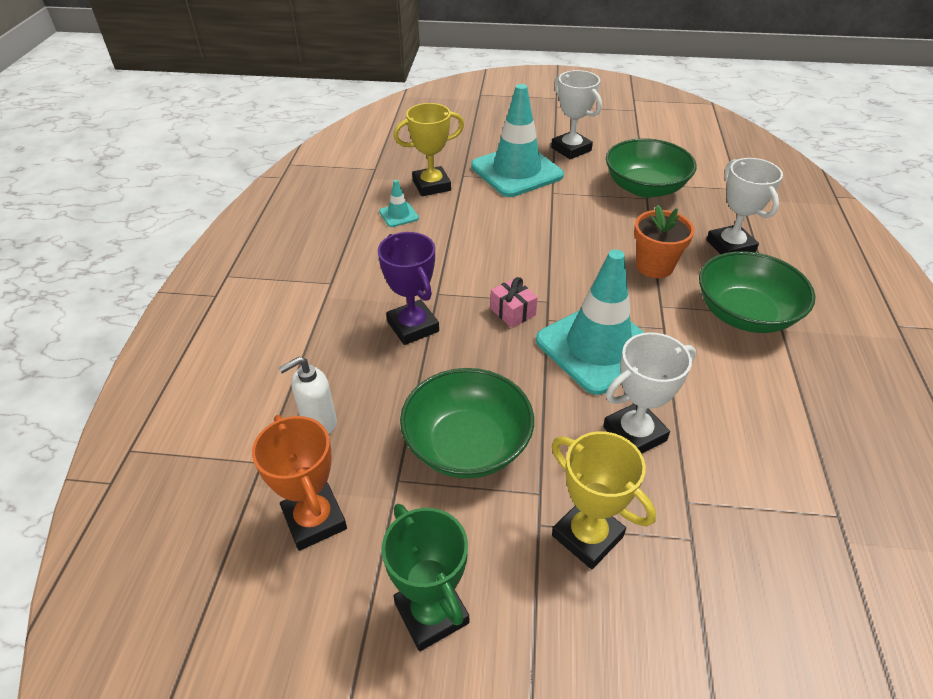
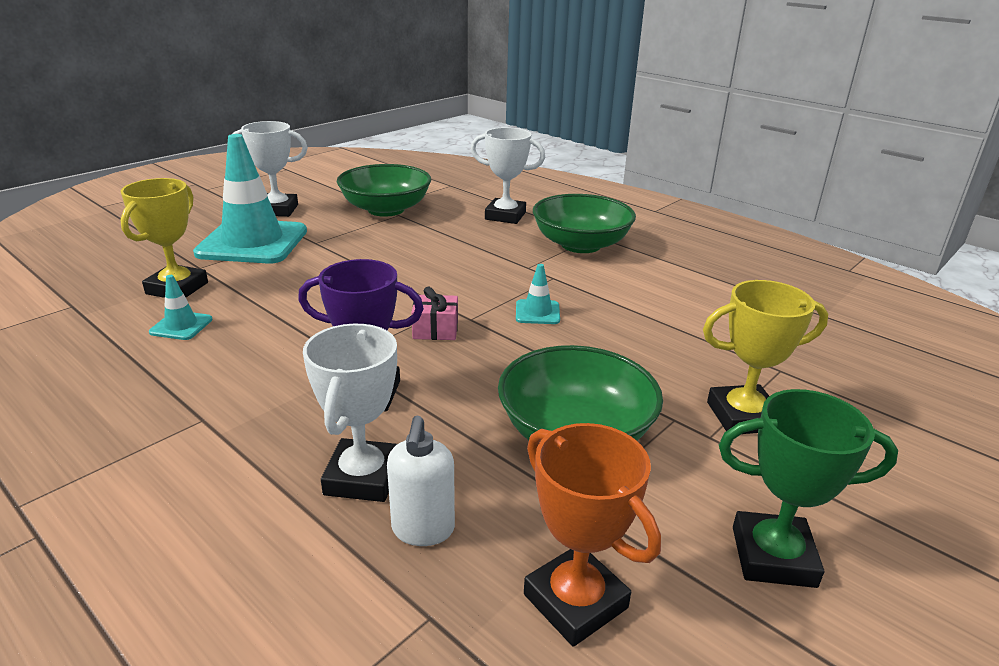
camera: 55 degrees left, 15 degrees down
orange trophy [252,415,347,551] -> orange trophy turned 45 degrees clockwise [524,423,661,647]
turquoise traffic cone [536,250,645,395] -> turquoise traffic cone [516,264,560,324], size x0.42
white trophy [603,332,696,454] -> white trophy moved to [303,324,397,502]
orange flower pot [634,205,695,278] -> none

